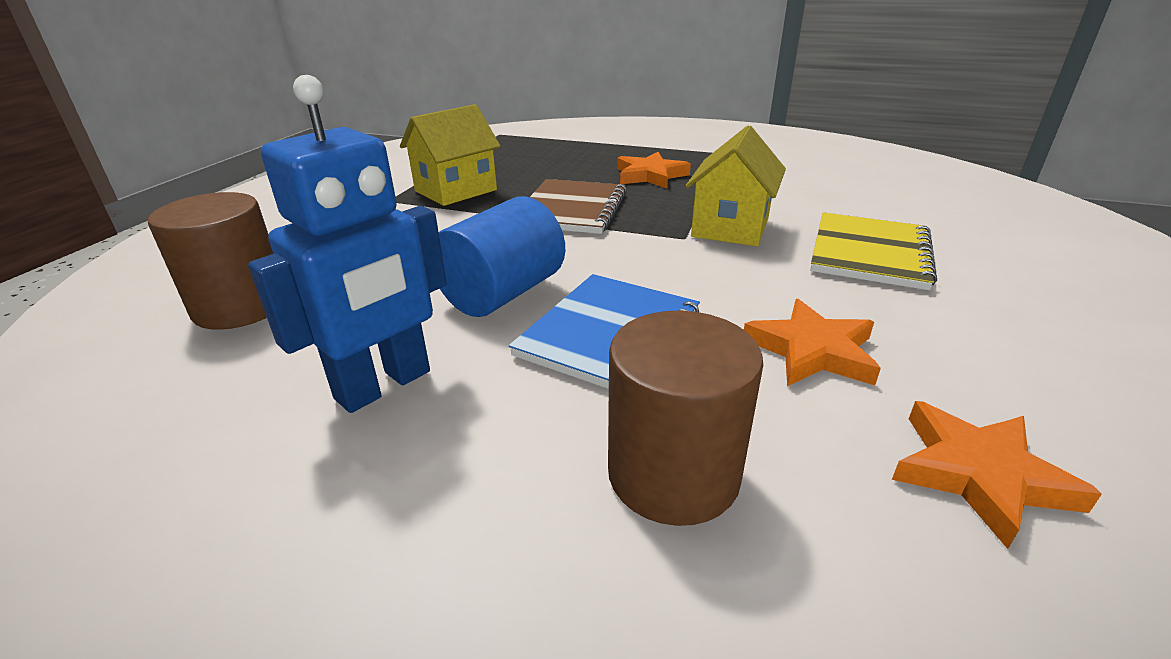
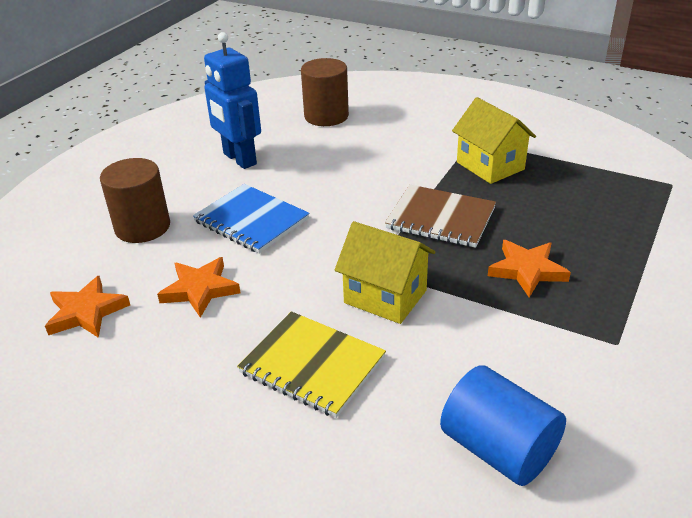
camera: 100 degrees right, 5 degrees up
blue cylinder [439,196,565,317] -> blue cylinder moved to [440,365,566,486]

